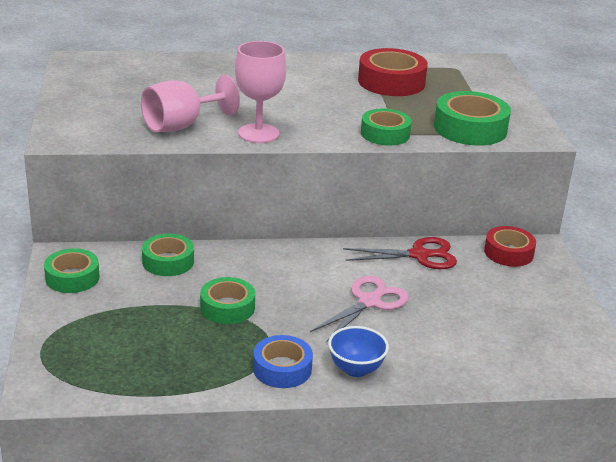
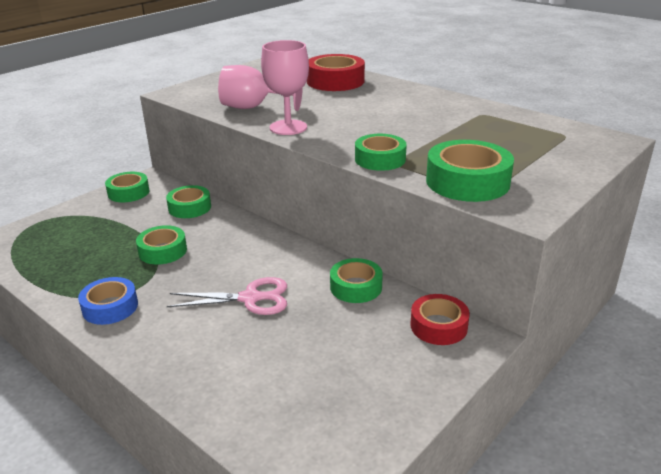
camera: 50 degrees right, 0 degrees up
blue bowl [328,326,389,377] -> none
red scissors [343,237,457,269] -> green tape [330,258,383,303]
red tape [358,48,428,96] -> red tape moved to [307,54,365,91]

